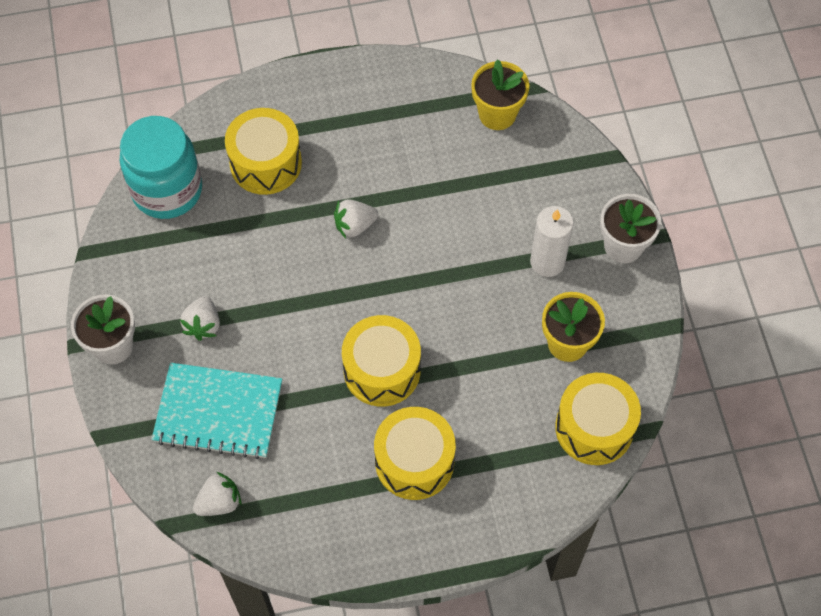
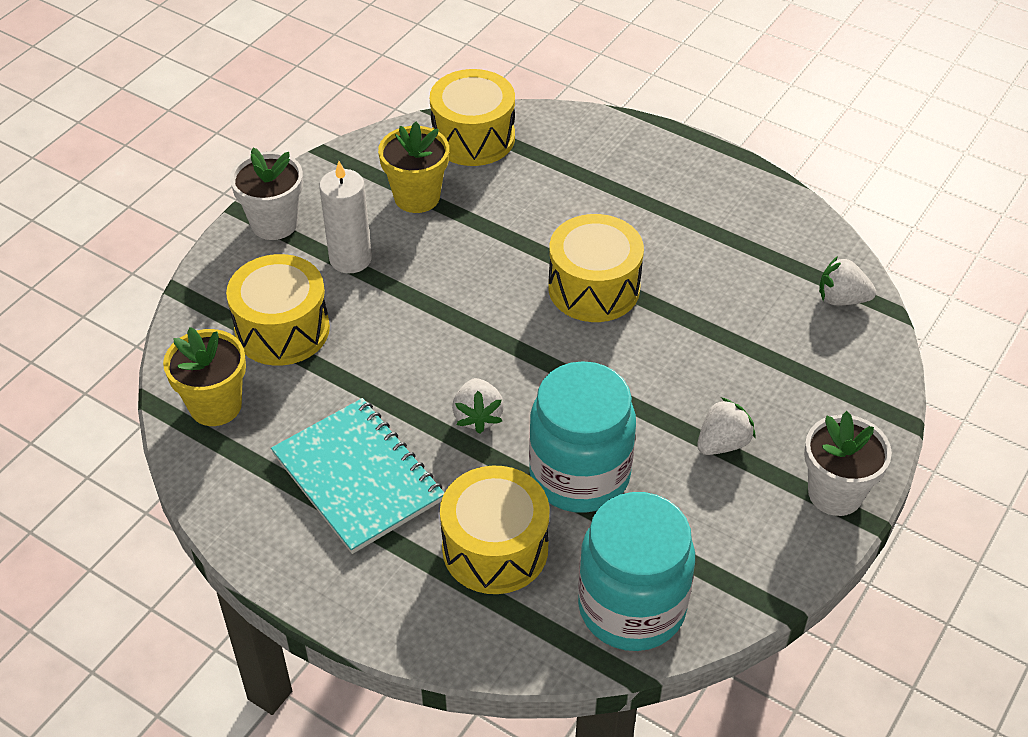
camera: 135 degrees left, 15 degrees down
turquoise notebook [151,363,282,459] -> turquoise notebook moved to [271,398,444,554]
white strawberry [334,199,378,239] -> white strawberry turned 60 degrees clockwise [452,378,504,434]
yellow drum [374,407,456,500] -> yellow drum moved to [226,254,330,366]
none -> turquoise jar [529,361,636,513]

